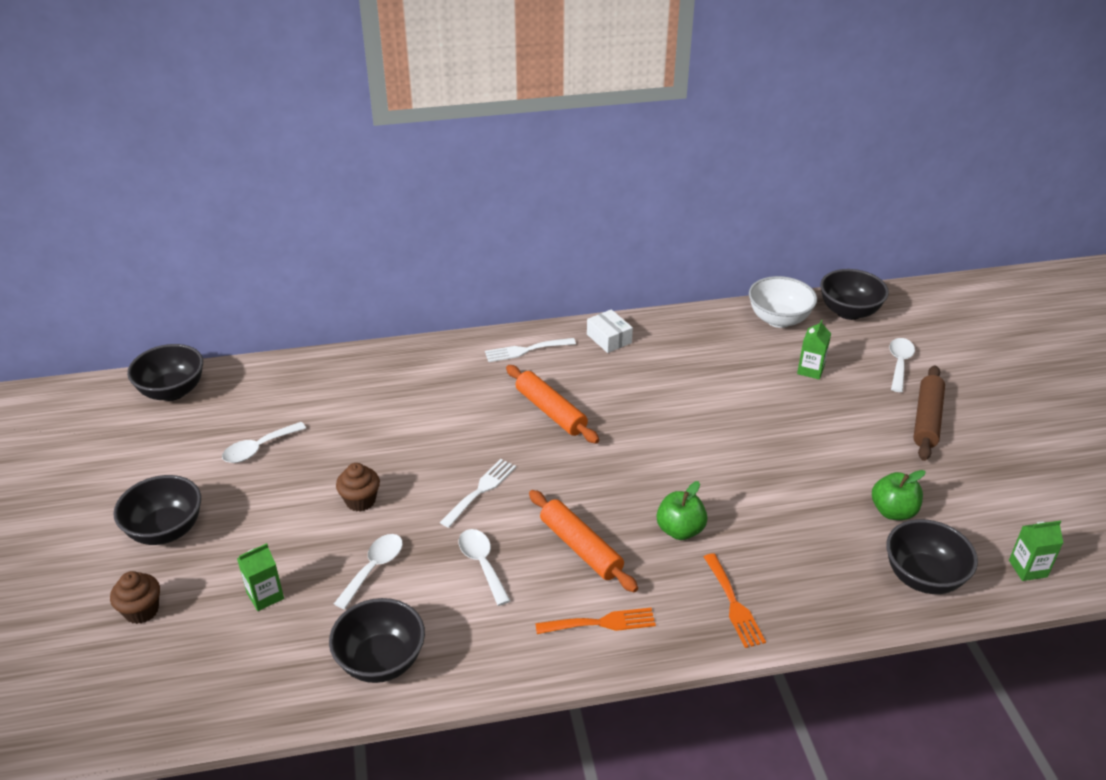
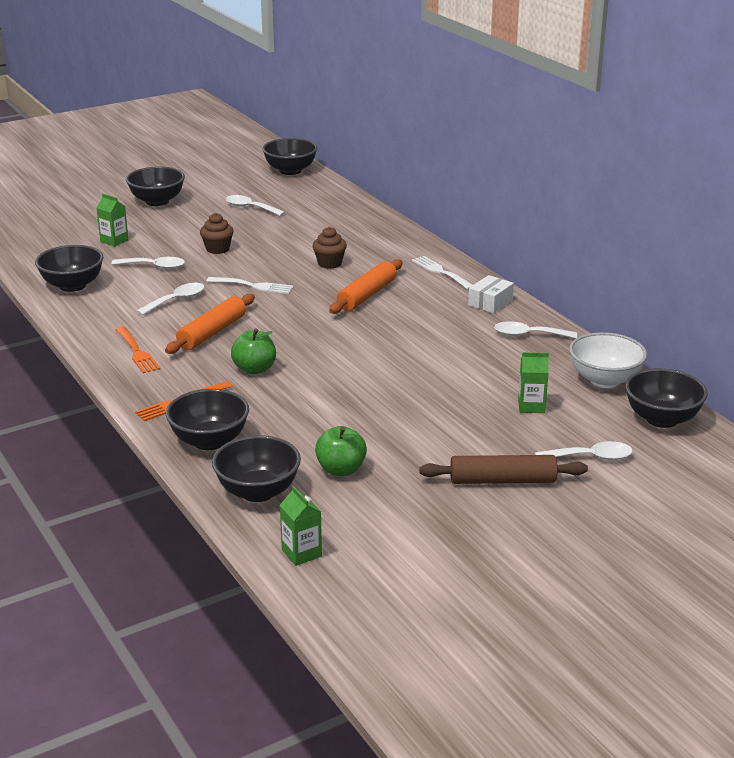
camera: 70 degrees right, 10 degrees down
brown cupcake [110,571,160,624] -> brown cupcake moved to [312,227,347,269]
none -> black bowl [166,389,249,450]
none -> white spoon [494,321,577,338]

